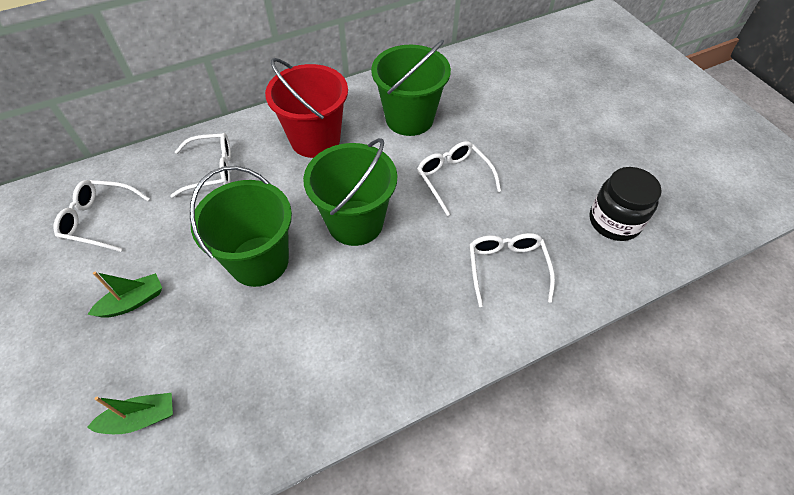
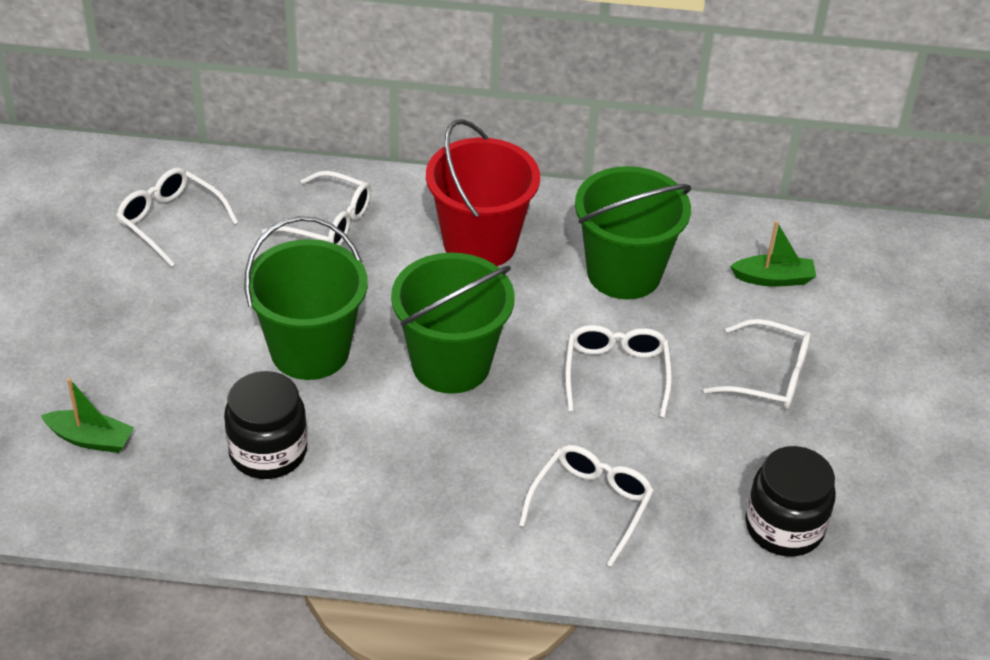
camera: 30 degrees right, 10 degrees down
green boat [87,272,162,318] -> green boat moved to [730,221,816,287]
none -> black jar [224,371,307,479]
none -> white glasses [703,319,811,409]

